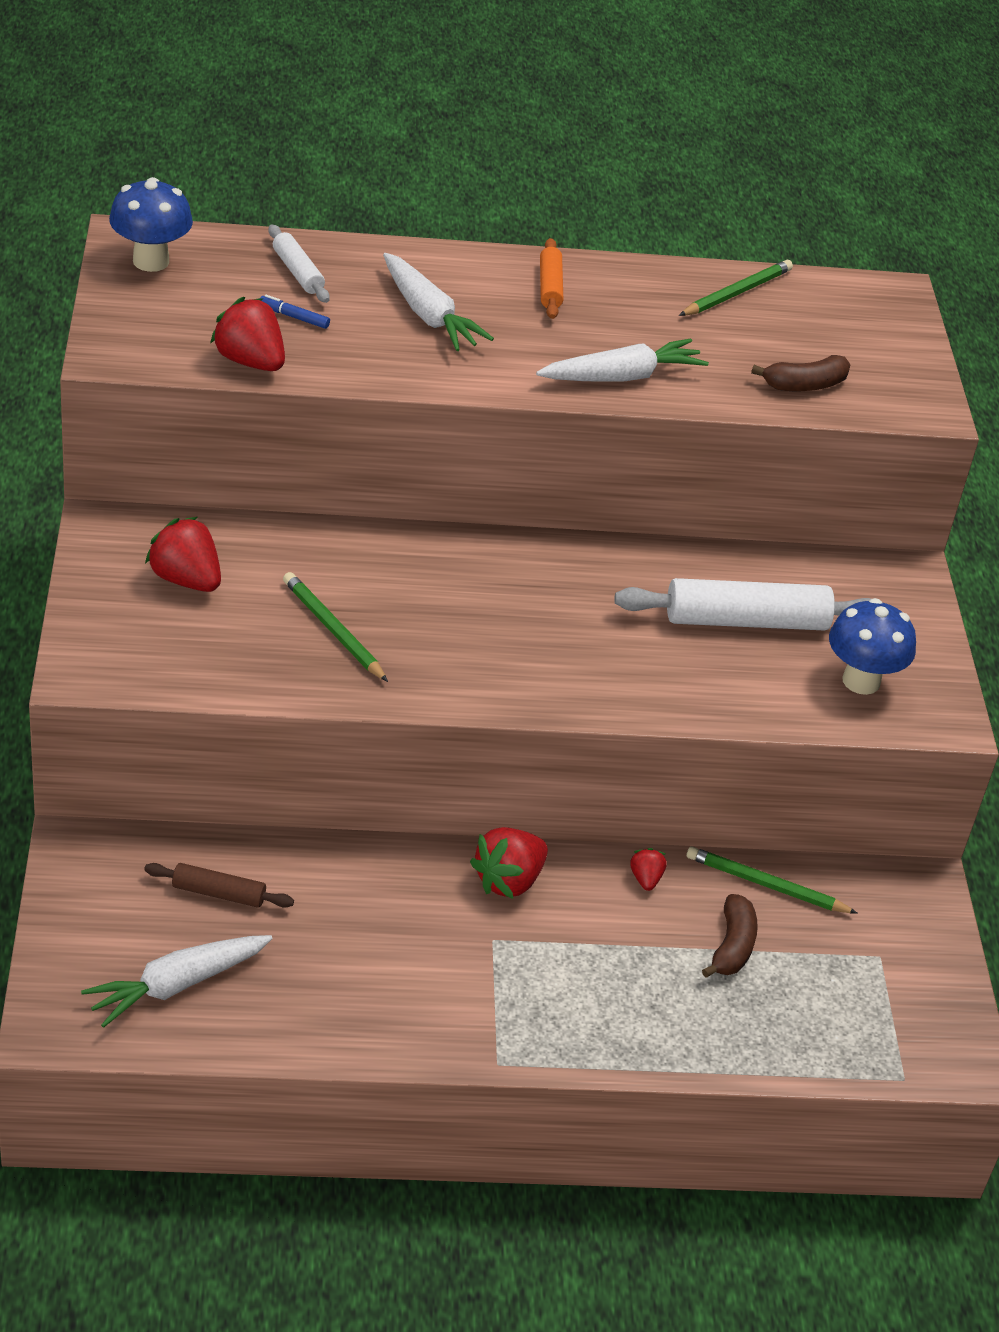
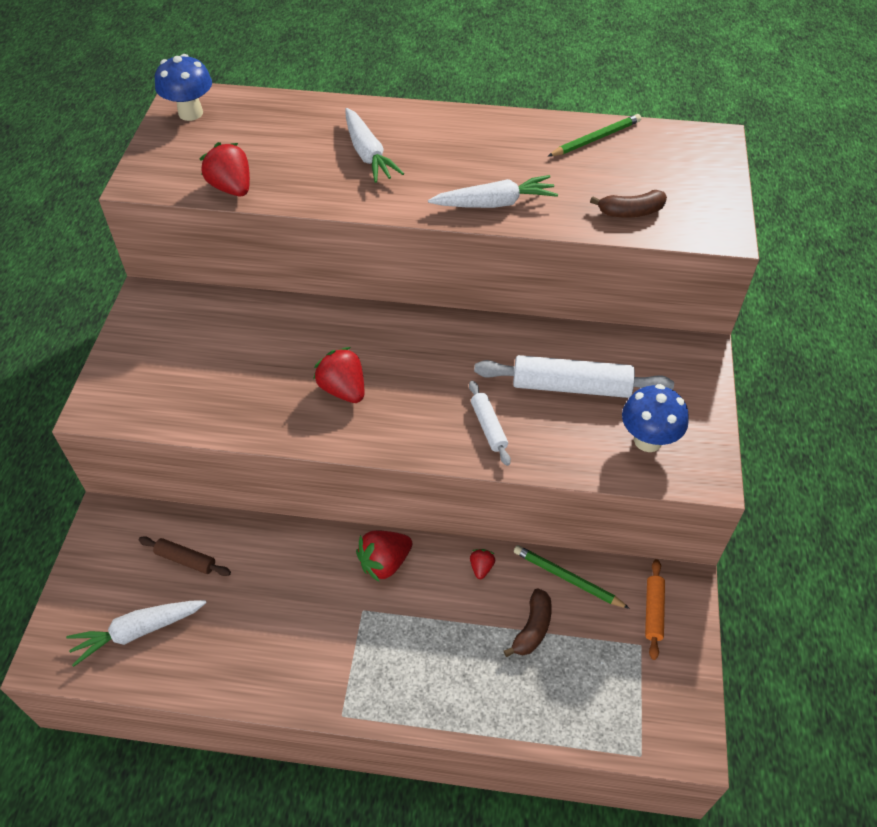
camera: 15 degrees right, 10 degrees up
red strawberry [145,517,221,592] -> red strawberry moved to [313,347,364,403]
blue marker [260,295,330,329] -> none
white rolling pin [269,225,330,303] -> white rolling pin moved to [469,381,511,466]
green pencil [283,572,388,682] -> none
orange rolling pin [540,238,563,319] -> orange rolling pin moved to [645,559,665,660]

